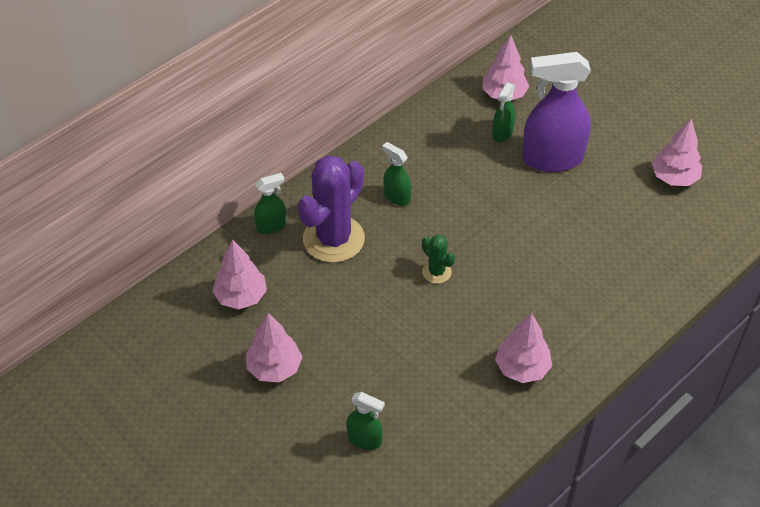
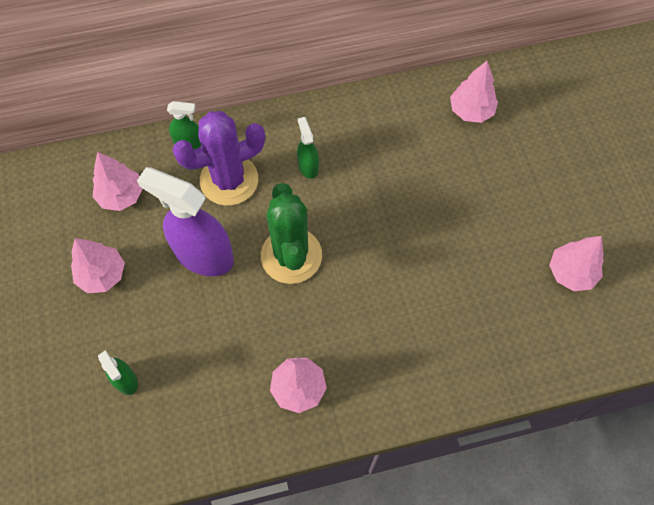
camera: 30 degrees right, 15 degrees up
green cactus [422,234,455,284] -> green cactus [261,183,322,284], size x2.14
green spray bottle [492,82,516,142] -> none
purple spray bottle [522,52,591,172] -> purple spray bottle moved to [137,167,234,276]

